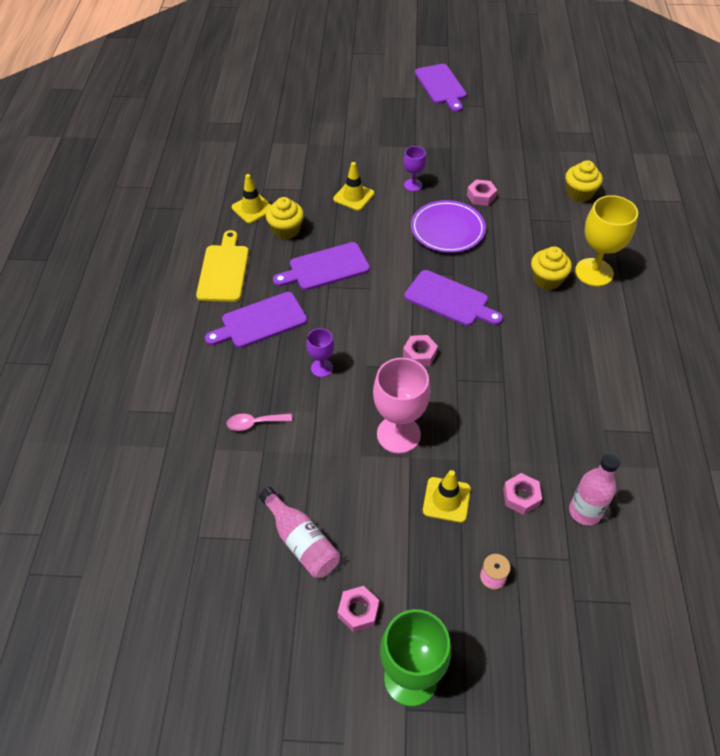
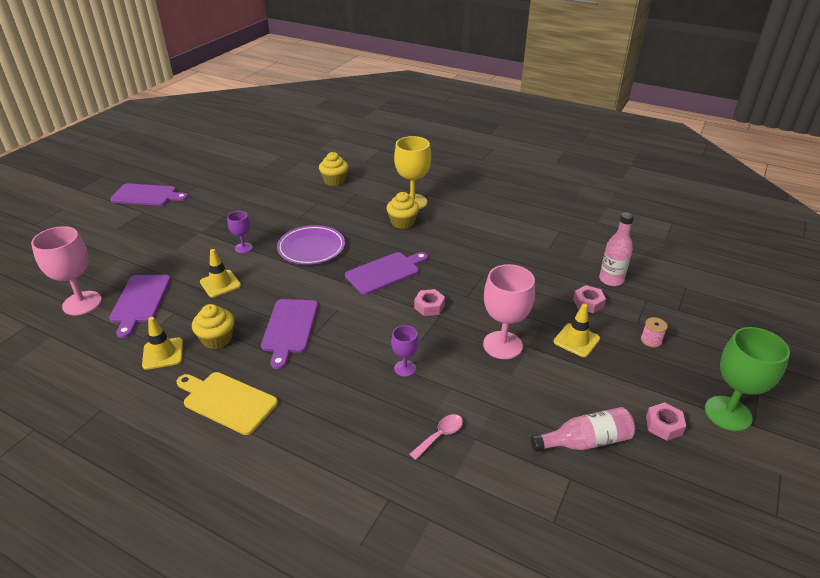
camera: 65 degrees left, 15 degrees down
purple cutting board [205,292,307,348] -> purple cutting board moved to [109,275,171,338]
pink spoon [227,414,292,431] -> pink spoon turned 150 degrees counterclockwise [409,414,463,460]
pink nut [467,179,497,206] -> none
none -> pink goblet [31,226,102,315]

